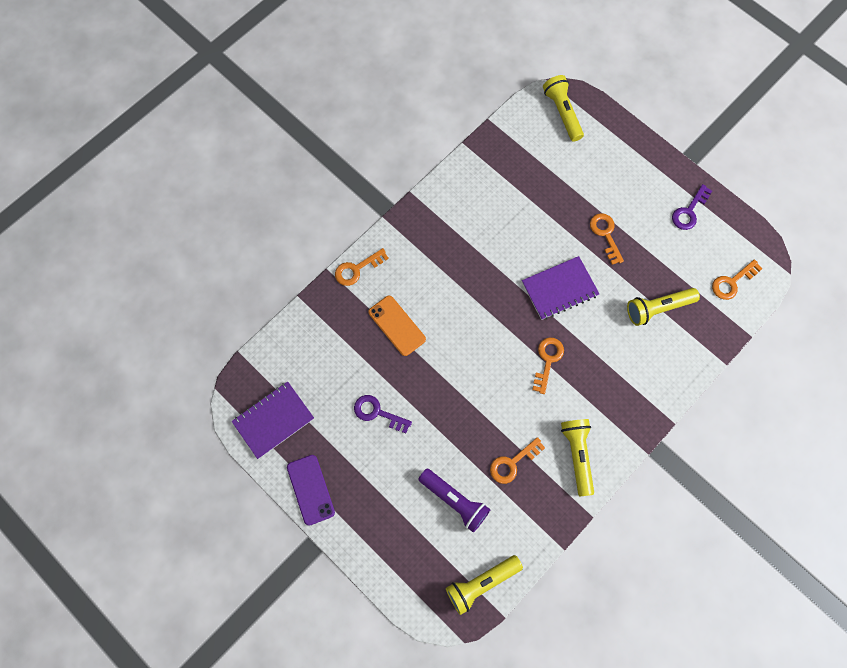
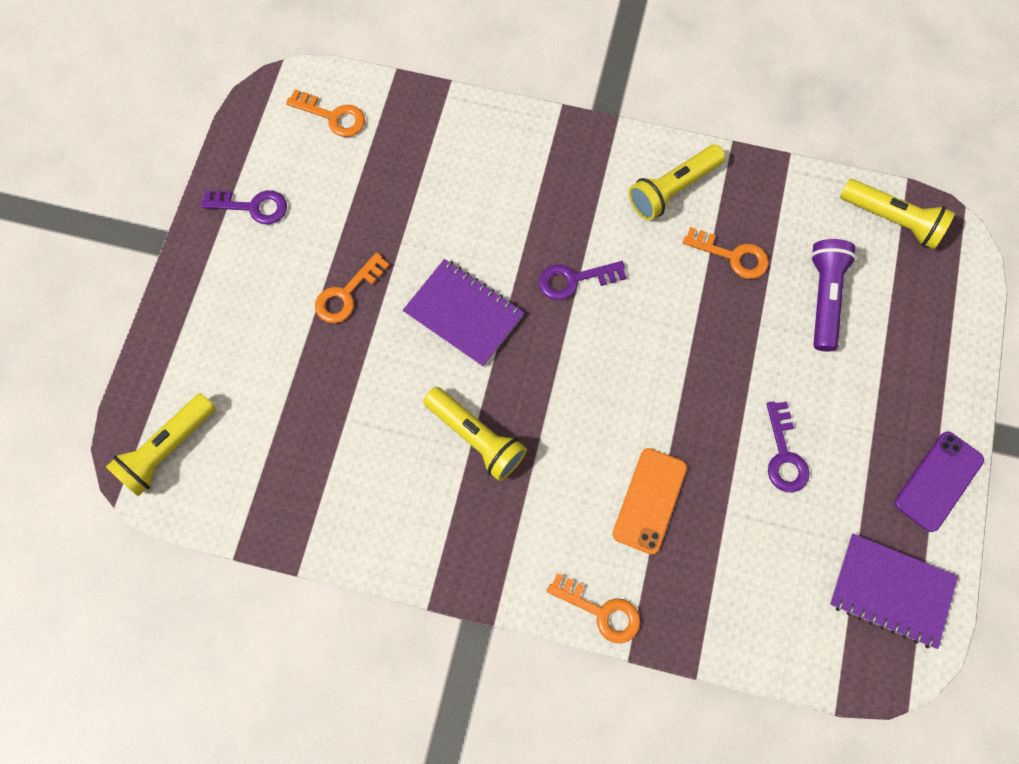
camera: 120 degrees left, 0 degrees up
orange key [532,337,564,394] -> purple key [539,261,627,300]
yellow flashlight [627,288,700,326] -> yellow flashlight moved to [423,387,527,481]

